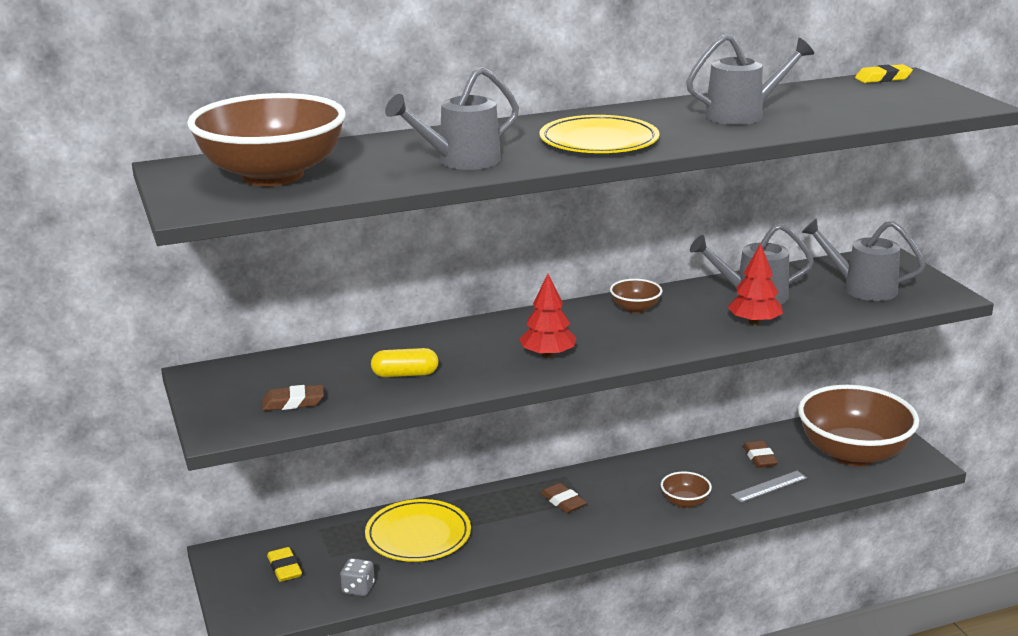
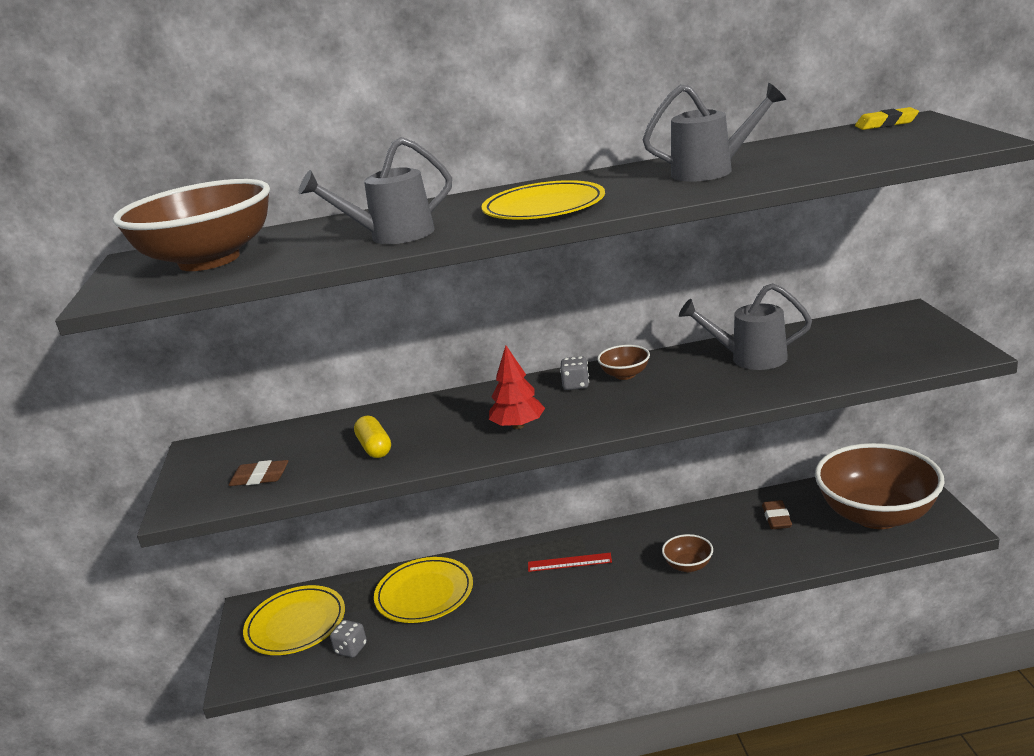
camera: 15 degrees right, 0 degrees up
yellow eraser [267,547,302,582] -> yellow plate [243,585,345,655]
yellow capsule [371,348,438,377] -> yellow capsule turned 60 degrees clockwise [354,415,391,458]
brown eraser [541,483,587,513] -> red ruler [528,553,612,572]
red tree [728,243,783,325] -> none
grey ruler [731,471,807,503] -> none
grey watering can [801,218,926,301] -> none
none -> grey dice [560,356,589,390]

